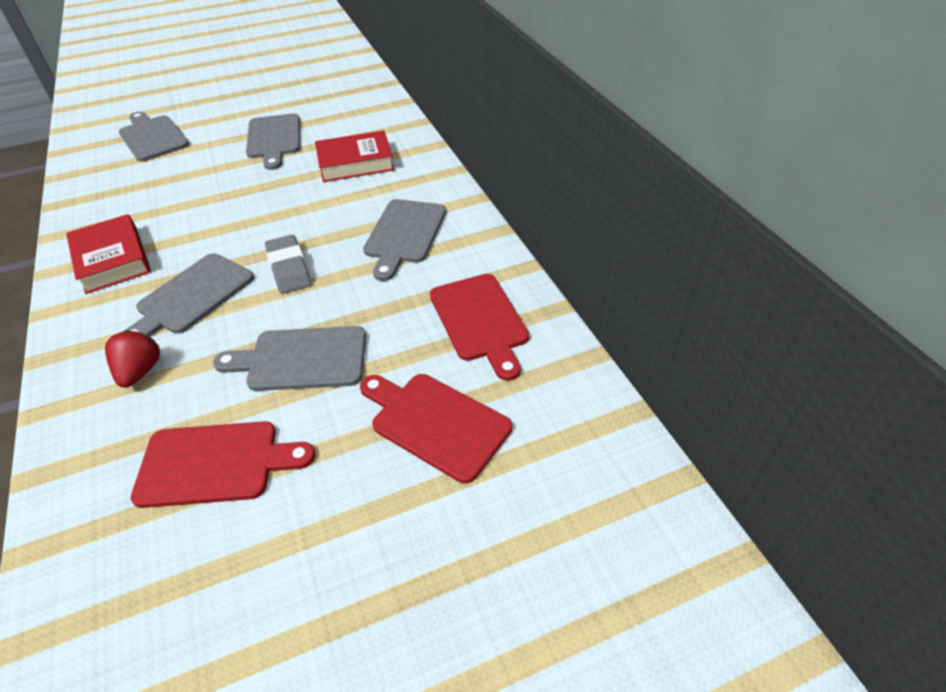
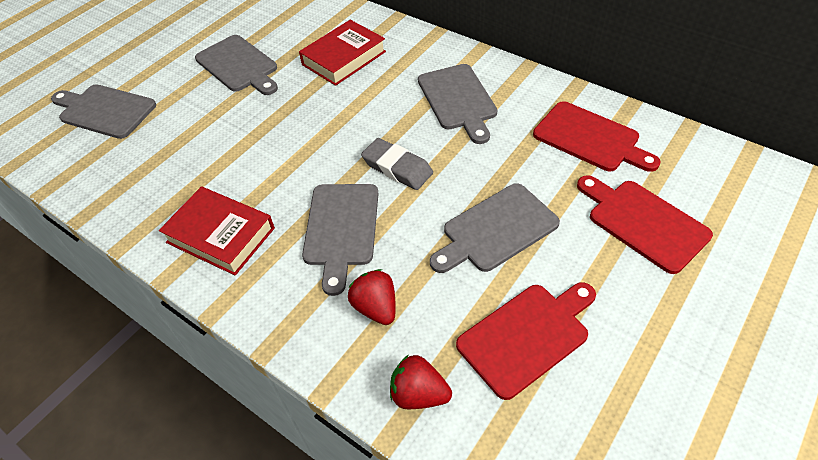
camera: 30 degrees left, 5 degrees up
red cutting board [360,374,512,484] -> red cutting board turned 45 degrees clockwise [577,175,713,274]
none -> red strawberry [390,355,452,409]

